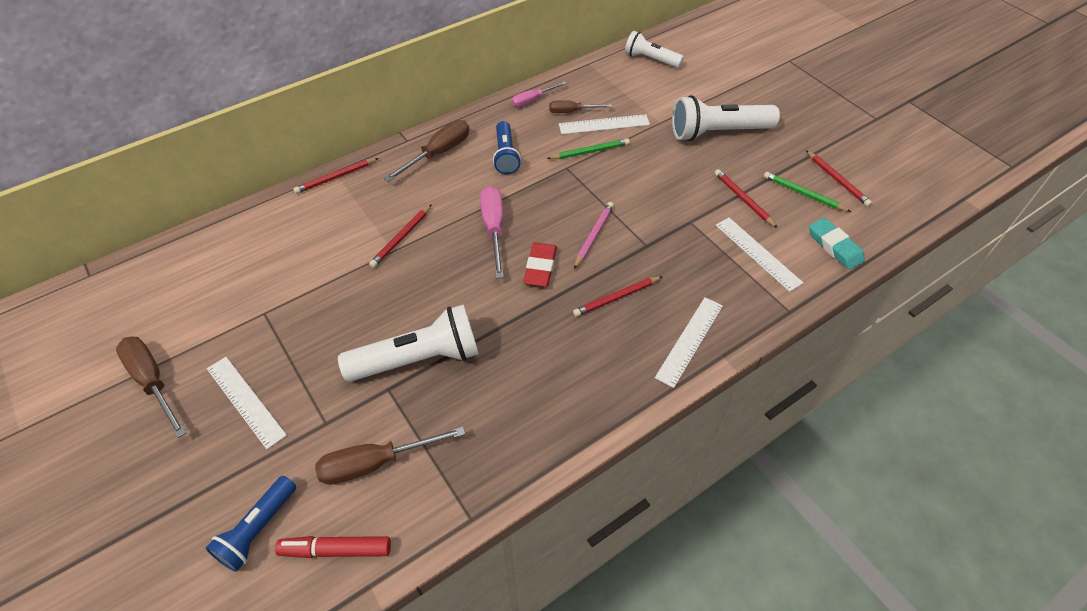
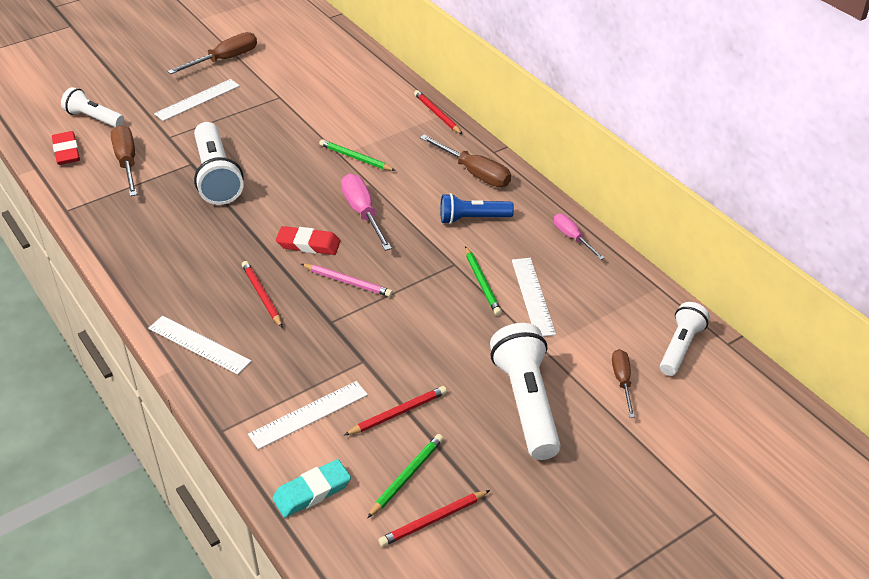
camera: 90 degrees right, 10 degrees down
blue flashlight [206,476,296,572] -> white flashlight [61,87,124,128]
red marker [275,536,391,558] -> red eraser [52,131,80,165]
red pencil [369,204,432,268] -> green pencil [319,139,396,171]
pink screwdriver [480,186,504,279] -> pink screwdriver turned 105 degrees counterclockwise [341,174,392,251]
brown screwdriver [549,100,612,113] -> brown screwdriver moved to [612,349,635,418]

